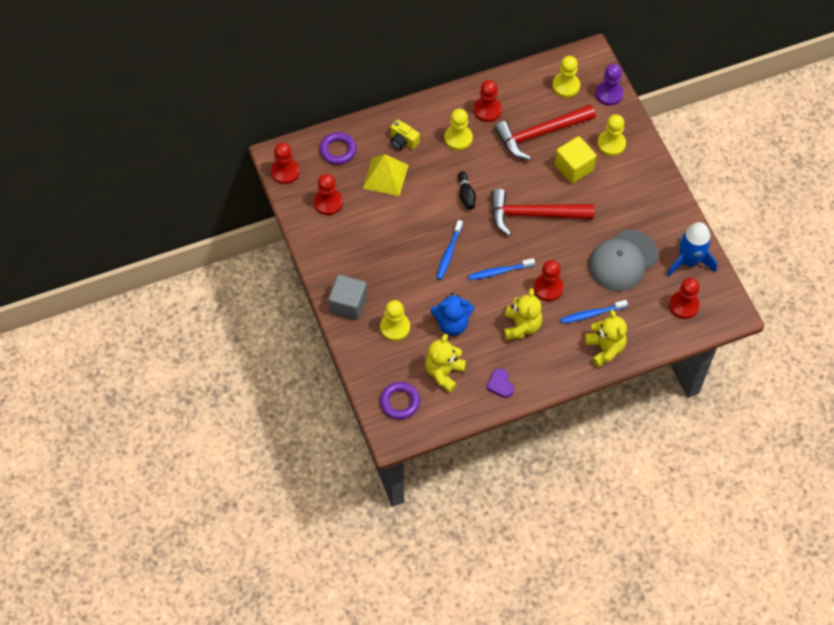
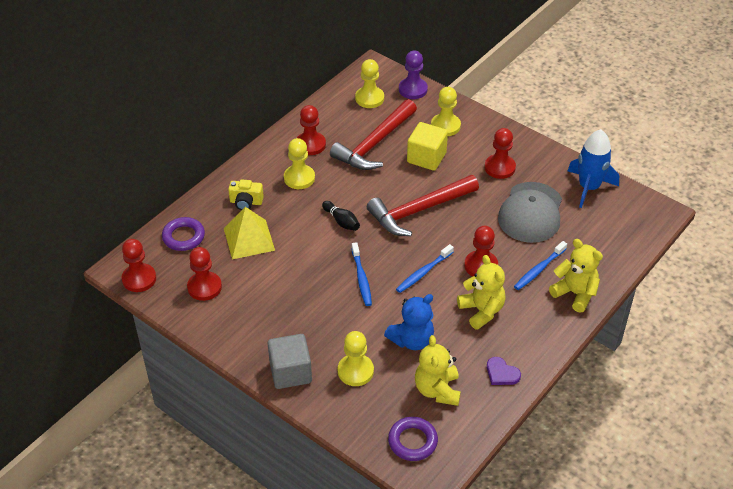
camera: 30 degrees left, 15 degrees down
red pawn [669,278,700,319] -> red pawn moved to [485,128,516,179]

